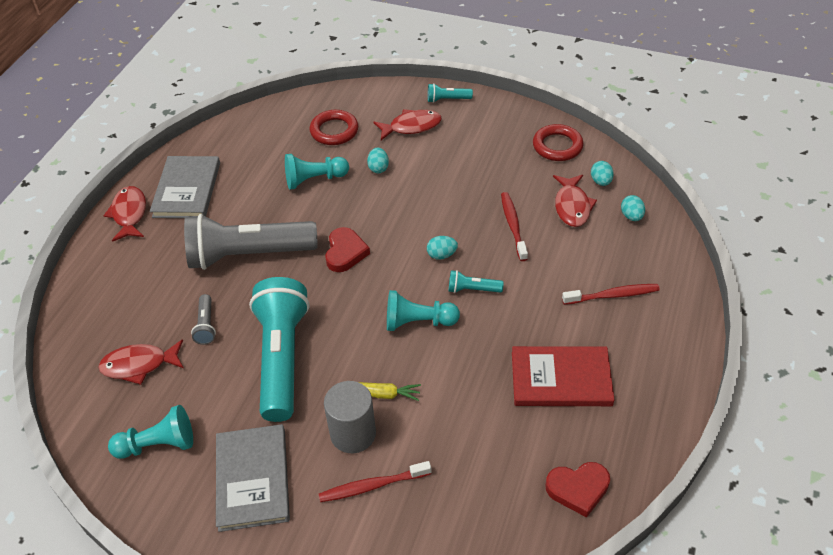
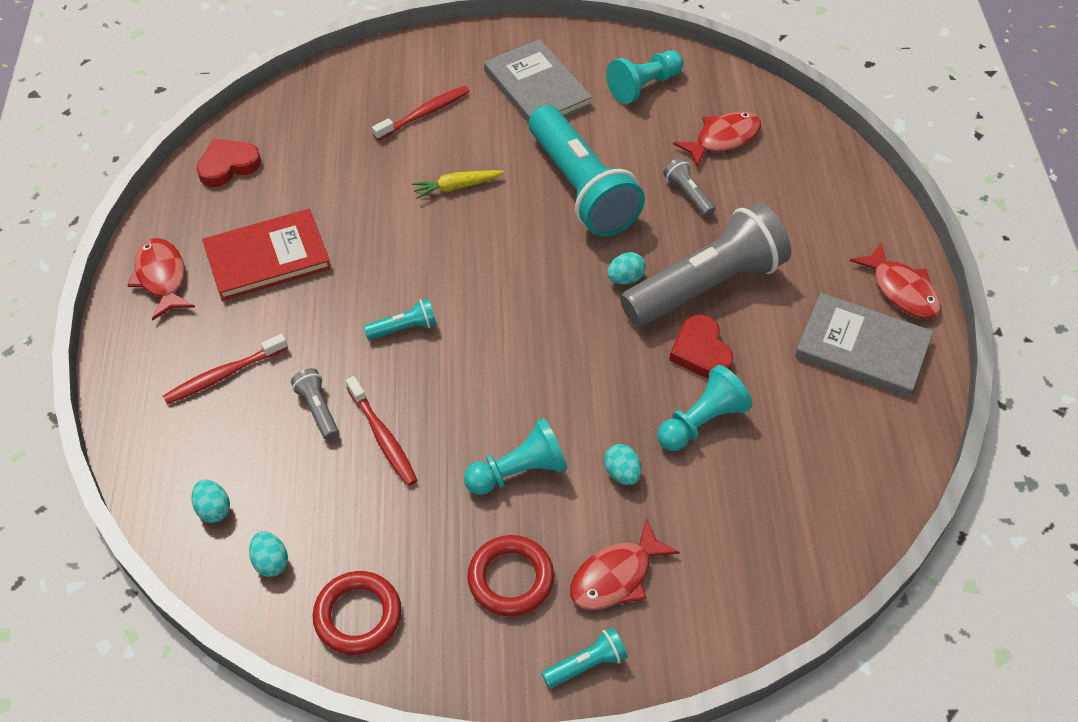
camera: 155 degrees right, 5 degrees up
grey book [150,156,220,218] -> grey book turned 45 degrees counterclockwise [795,293,933,397]
red ring [310,110,358,145] -> red ring moved to [467,535,554,616]
grey cylinder [324,381,376,453] -> none
red heart [325,227,370,272] -> red heart moved to [669,314,733,378]
turquoise pawn [387,290,460,331] -> turquoise pawn moved to [464,418,568,495]
turquoise egg [427,236,458,260] -> turquoise egg moved to [607,252,646,284]
red fish [553,175,597,227] -> red fish moved to [127,238,195,321]
none -> grey flashlight [291,368,339,440]

